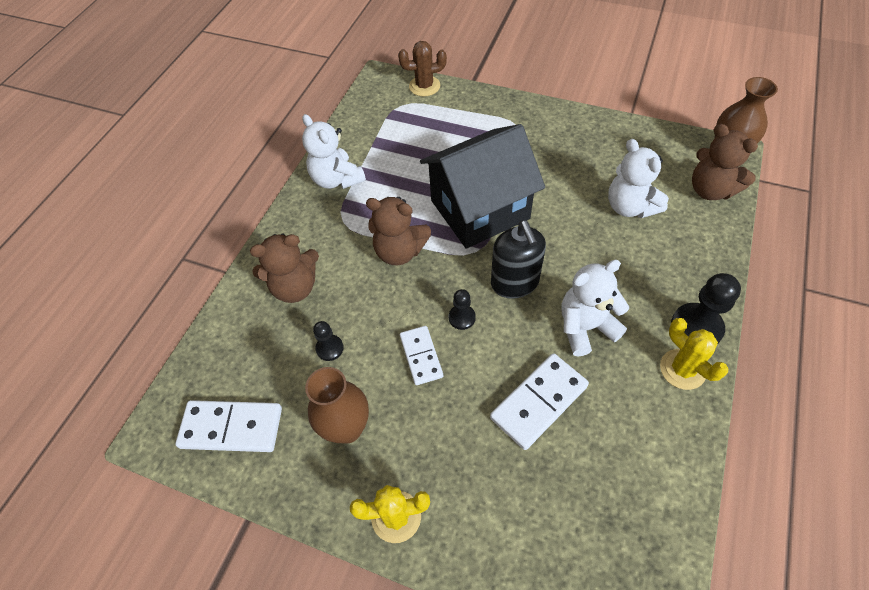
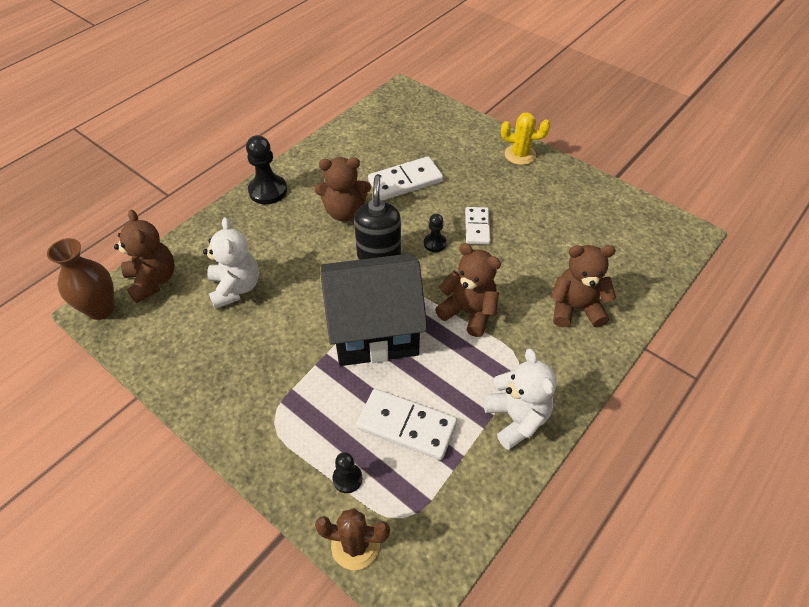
camera: 165 degrees left, 5 degrees down
white domino [175,400,282,452] -> white domino moved to [356,389,457,460]
brown vase [305,367,369,444] -> none
black pawn [313,321,344,361] -> black pawn moved to [333,452,362,493]
white teddy bear [562,260,629,356] -> brown teddy bear [314,157,371,221]
yellow cactus [660,318,728,390] -> none

